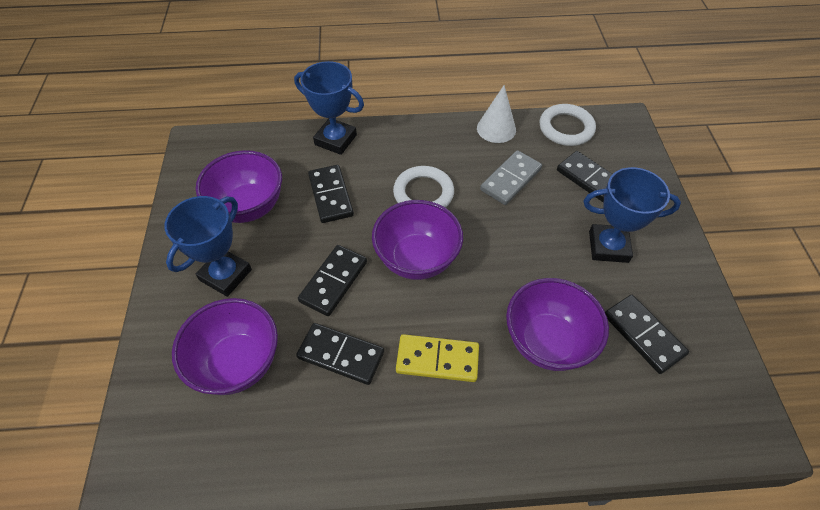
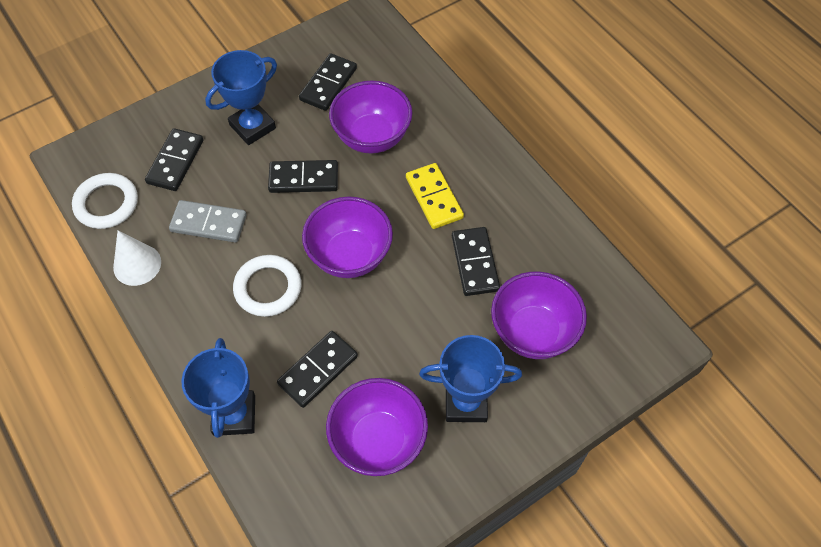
camera: 120 degrees left, 5 degrees up
black domino [298,245,367,316] -> black domino moved to [268,160,338,193]
blue trophy [583,167,681,263] -> blue trophy turned 75 degrees clockwise [205,50,277,145]

